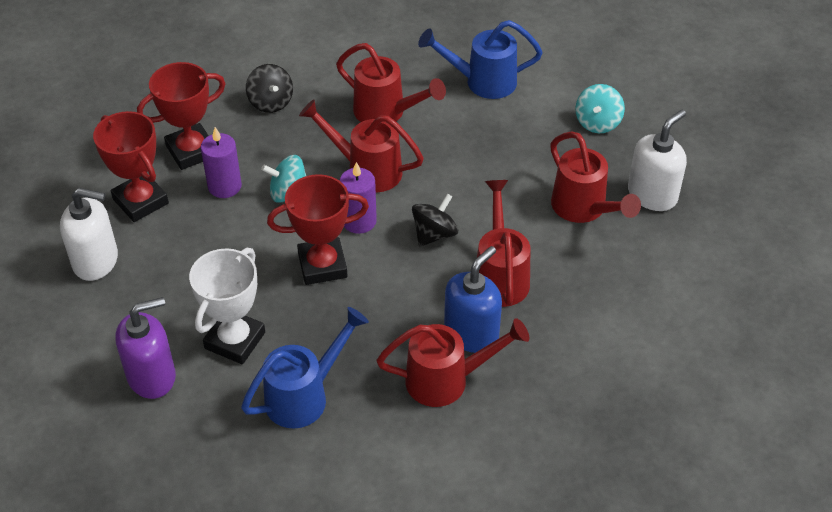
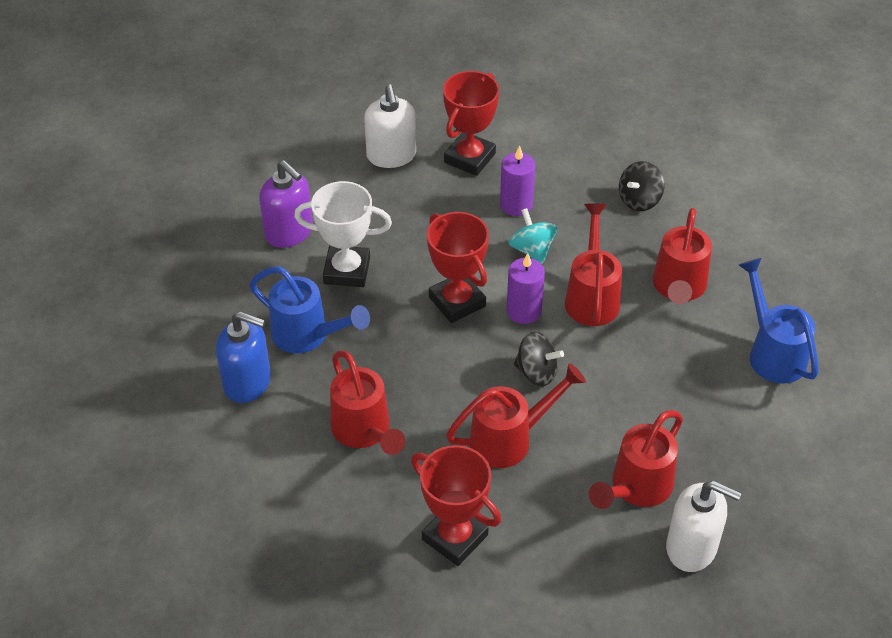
camera: 70 degrees right, 0 degrees up
red trophy [137,62,226,170] -> red trophy moved to [411,445,501,566]
blue soap dispenser [444,246,502,353] -> blue soap dispenser moved to [216,311,271,403]
turquoise spinning top [575,84,625,133] -> none

